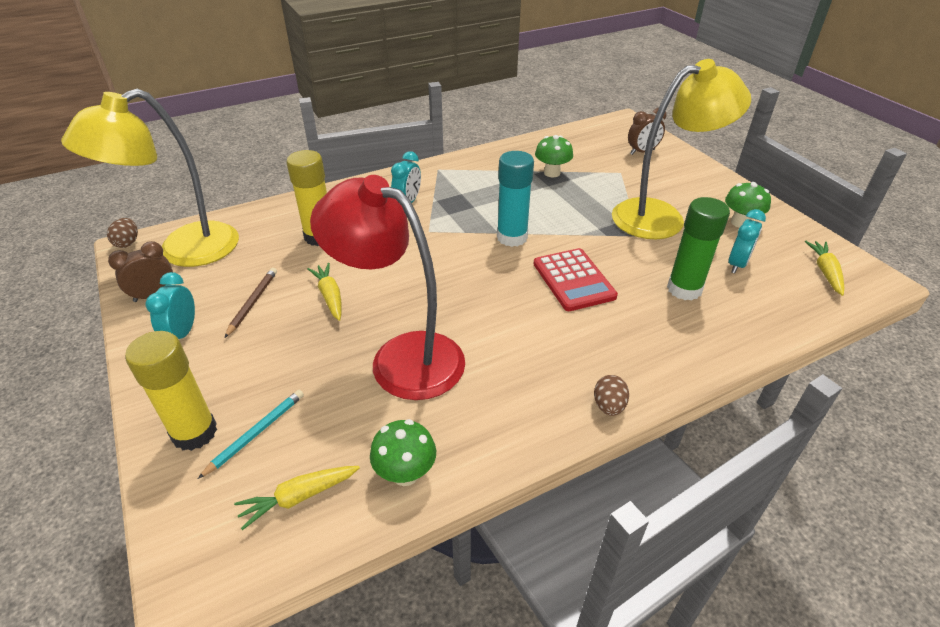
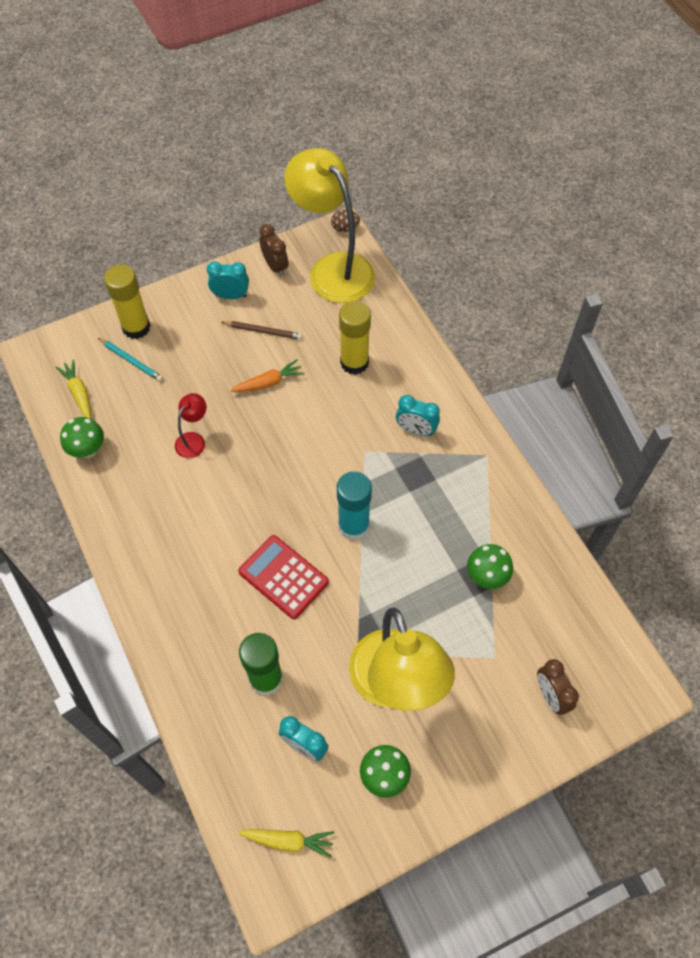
camera: 90 degrees right, 20 degrees up
yellow carrot [307,263,342,321] -> orange carrot [230,359,305,392]
red lamp [310,175,465,400] -> red lamp [175,393,207,458], size x0.42
red calculator [534,248,618,311] -> red calculator turned 60 degrees clockwise [238,535,329,619]
brown egg [594,375,629,416] -> none

